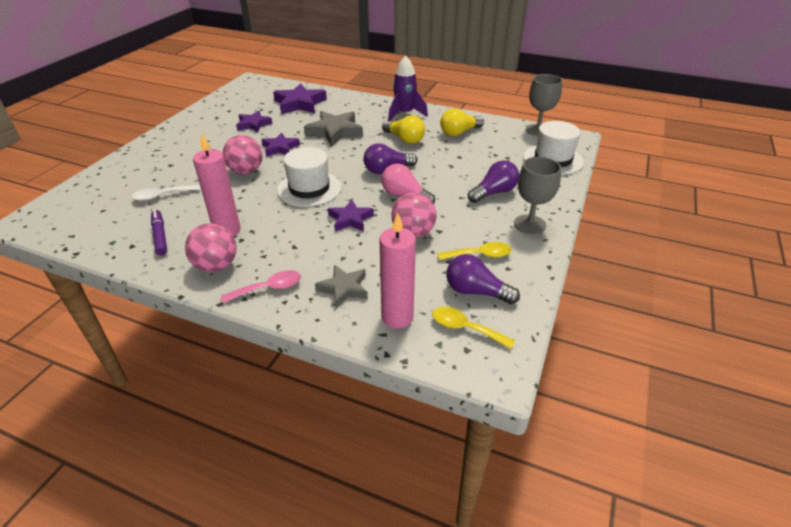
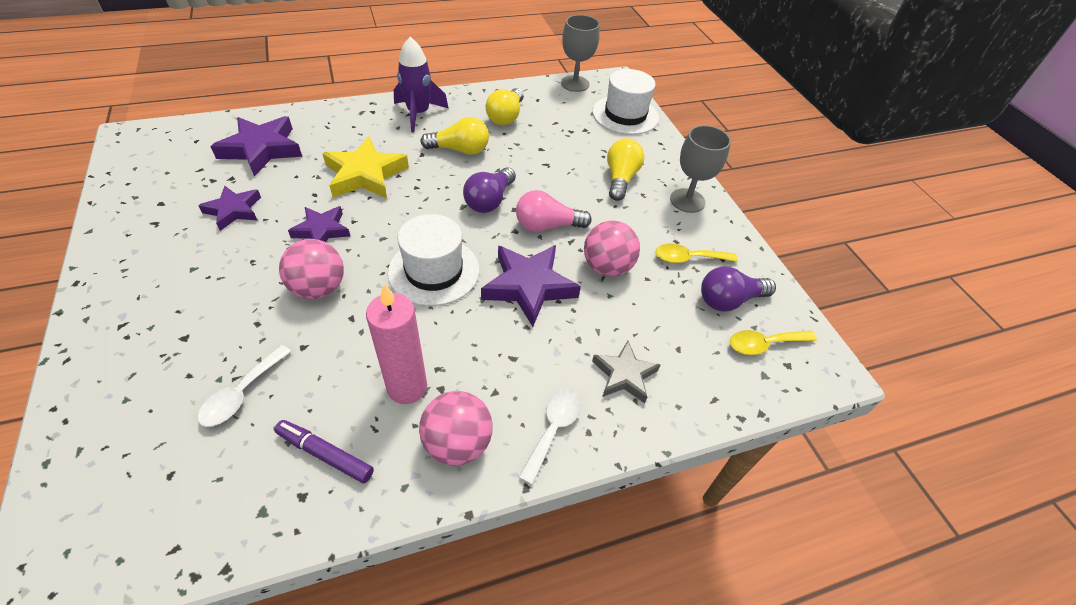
camera: 45 degrees left, 10 degrees up
pink spoon [221,270,301,303] -> white spoon [519,388,582,485]
grey star [304,111,363,147] -> yellow star [322,136,409,199]
purple star [328,199,374,231] -> purple star [481,245,581,327], size x1.60
pink candle [379,213,416,329] -> none
yellow spoon [437,242,512,260] -> yellow spoon turned 135 degrees counterclockwise [656,243,738,263]
purple light bulb [468,160,519,203] -> yellow light bulb [607,138,645,201]

